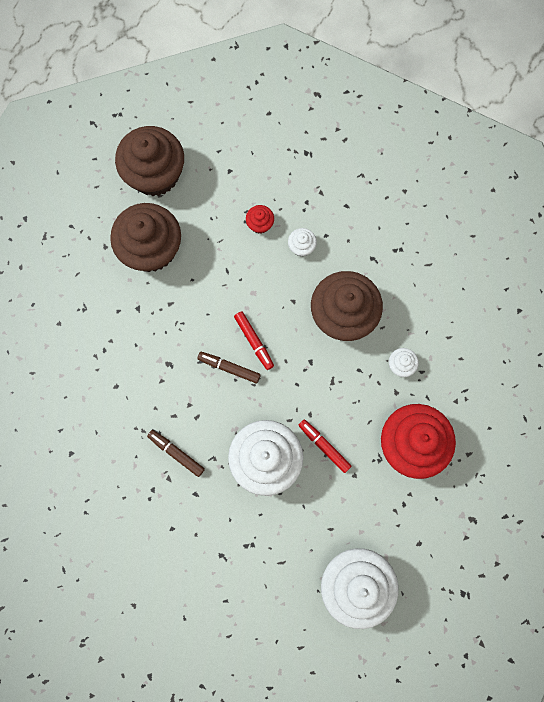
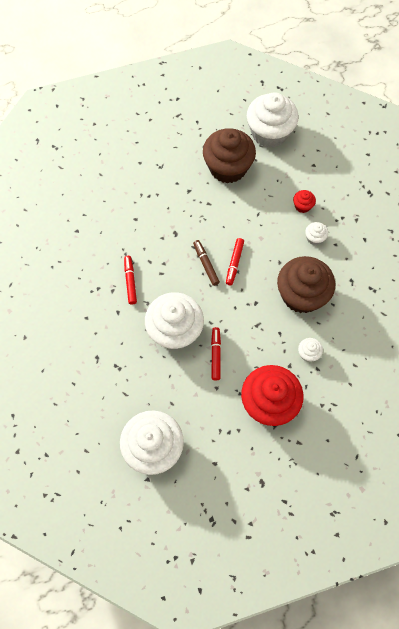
camera: 45 degrees right, 10 degrees down
brown cupcake [115,126,184,196] -> white cupcake [247,92,299,148]
brown marker [147,430,205,477] -> red marker [124,256,137,304]

